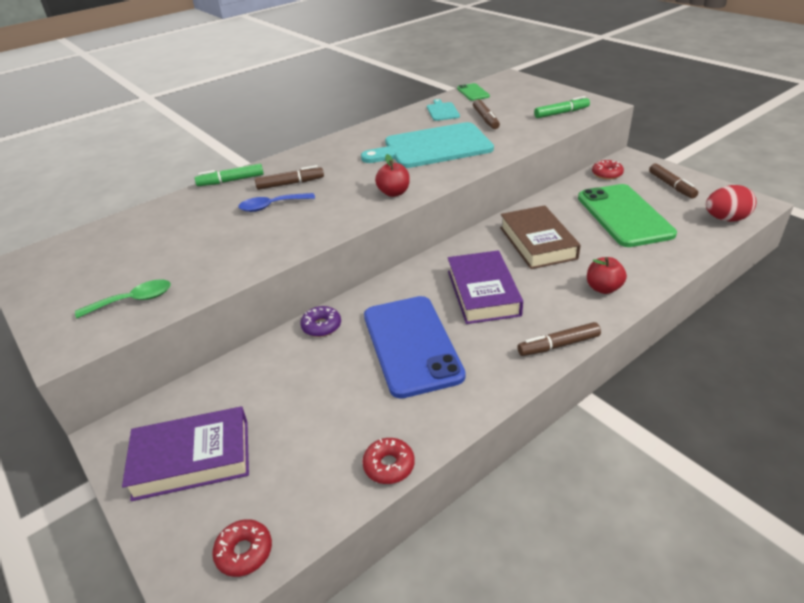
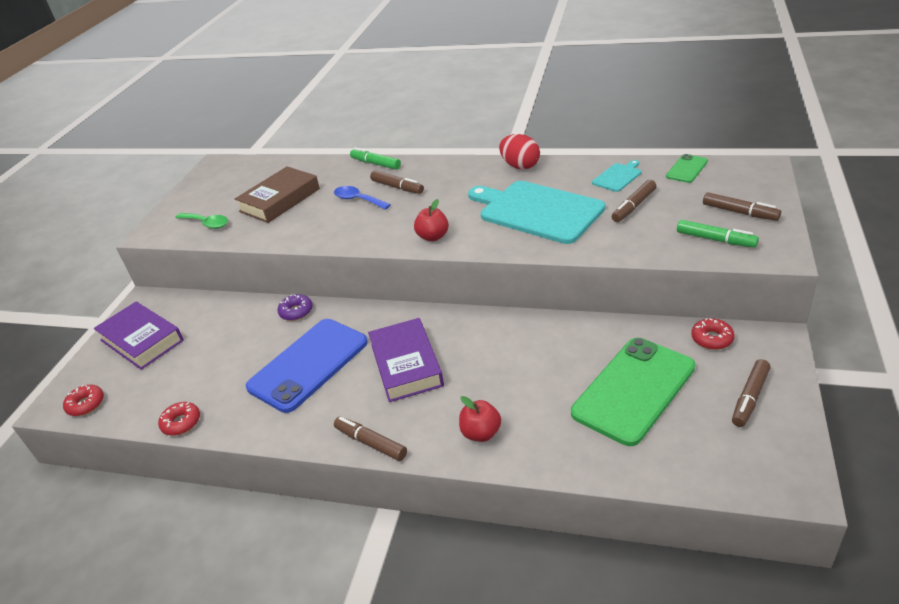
camera: 55 degrees right, 0 degrees up
purple book [448,250,523,324] -> purple book turned 60 degrees counterclockwise [368,318,444,402]
brown book [500,205,581,269] -> brown book moved to [235,166,320,223]
red egg [706,185,757,222] -> red egg moved to [499,134,540,170]
none -> brown marker [703,192,781,221]

